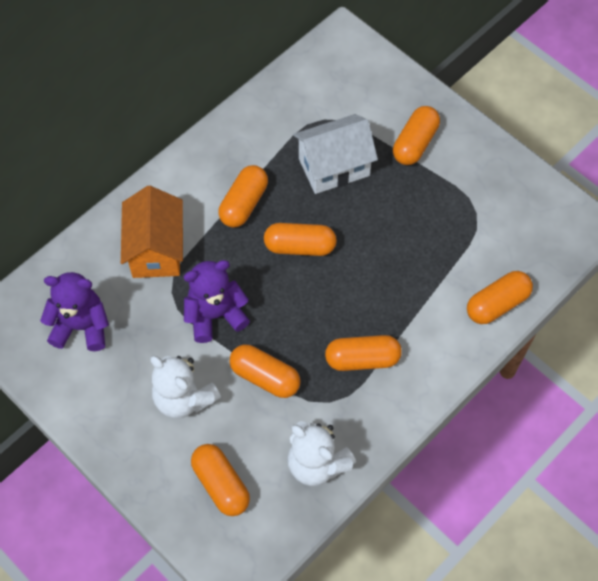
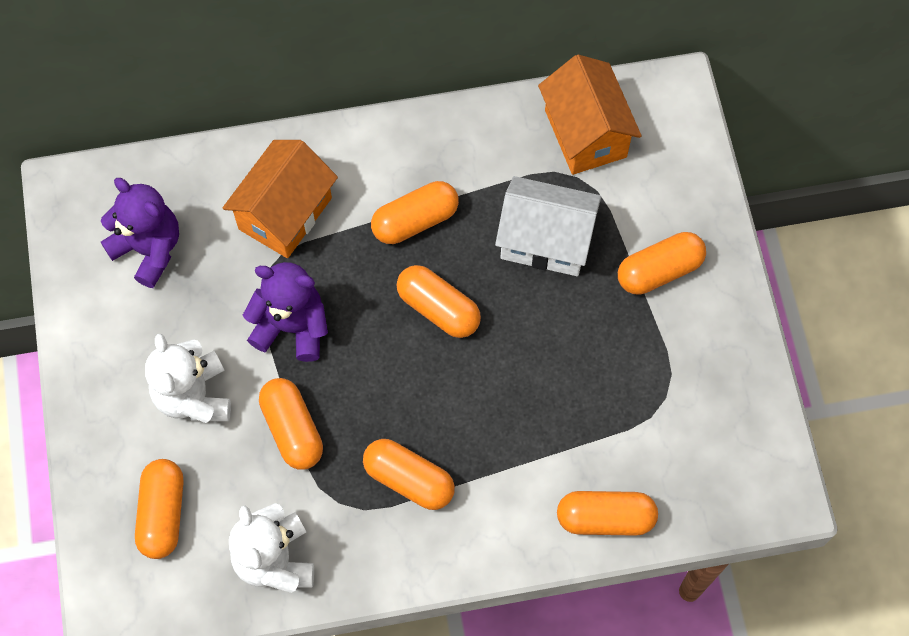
camera: 35 degrees right, 5 degrees up
none -> orange house [538,54,642,175]

